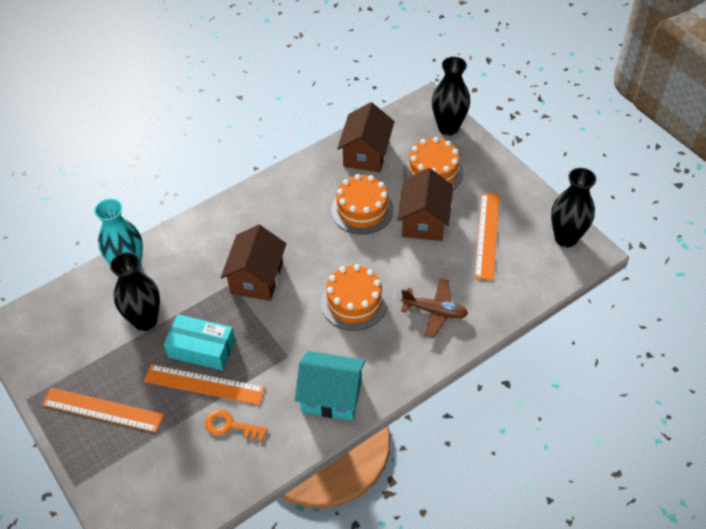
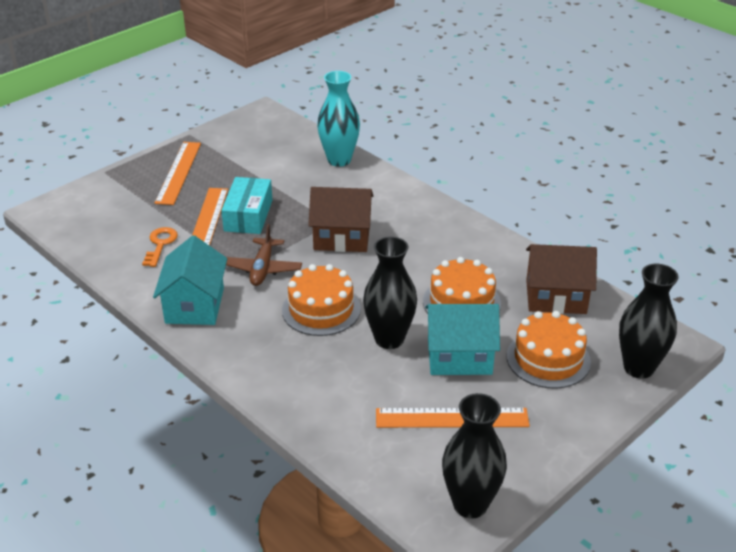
camera: 80 degrees right, 15 degrees down
black vase [110,253,160,331] -> black vase moved to [363,236,417,349]
brown house [397,168,453,241] -> turquoise house [425,304,500,375]
brown plane [401,278,468,338] -> brown plane moved to [226,224,302,286]

